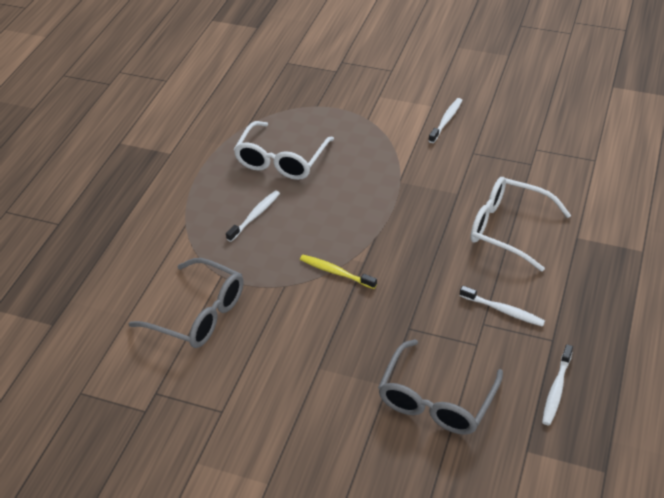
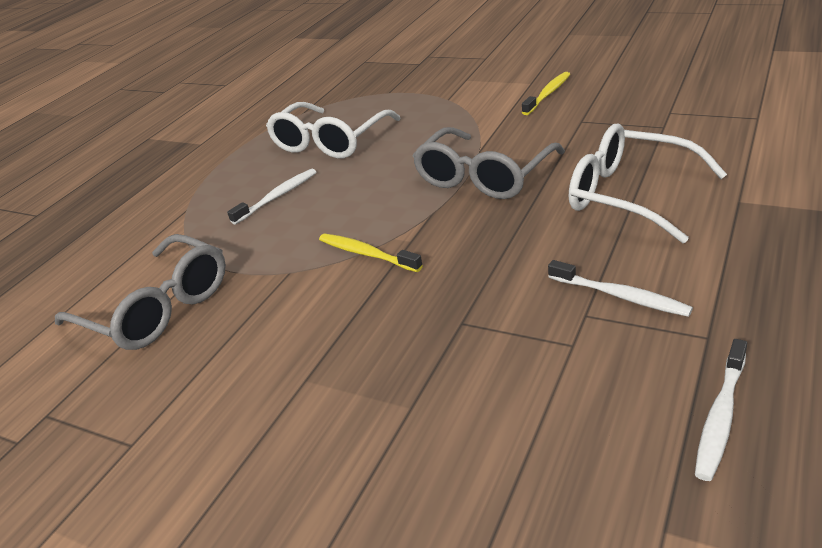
camera: 10 degrees right, 10 degrees down
grey glasses [378,339,503,435] -> grey glasses moved to [413,127,565,199]
white toothbrush [429,98,462,143] -> yellow toothbrush [522,72,570,115]

